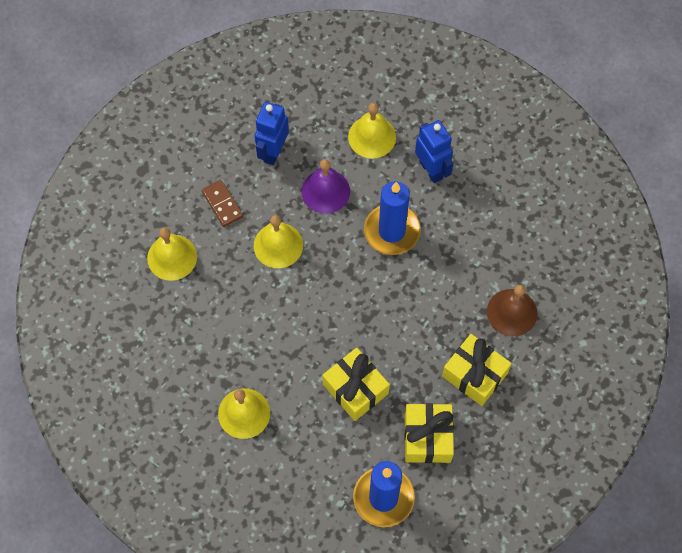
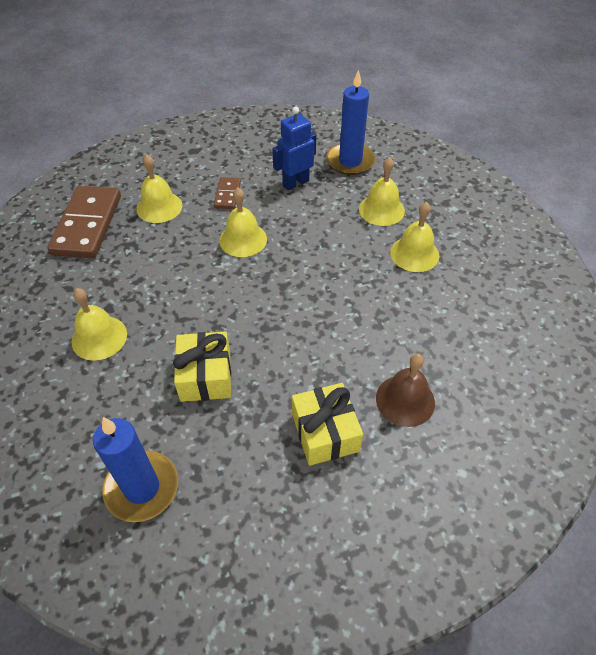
camera: 35 degrees right, 15 degrees down
purple bell [301,159,350,214] -> none
blue candle [364,181,421,255] -> blue candle moved to [326,69,375,175]
yellow gift [404,403,454,463] -> none
blue robot [415,120,453,183] -> yellow bell [390,202,439,272]
none -> brown domino [47,186,121,258]

